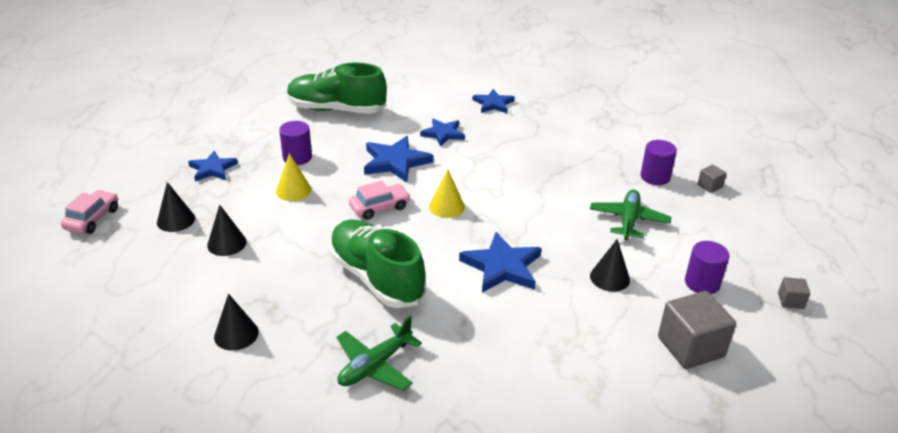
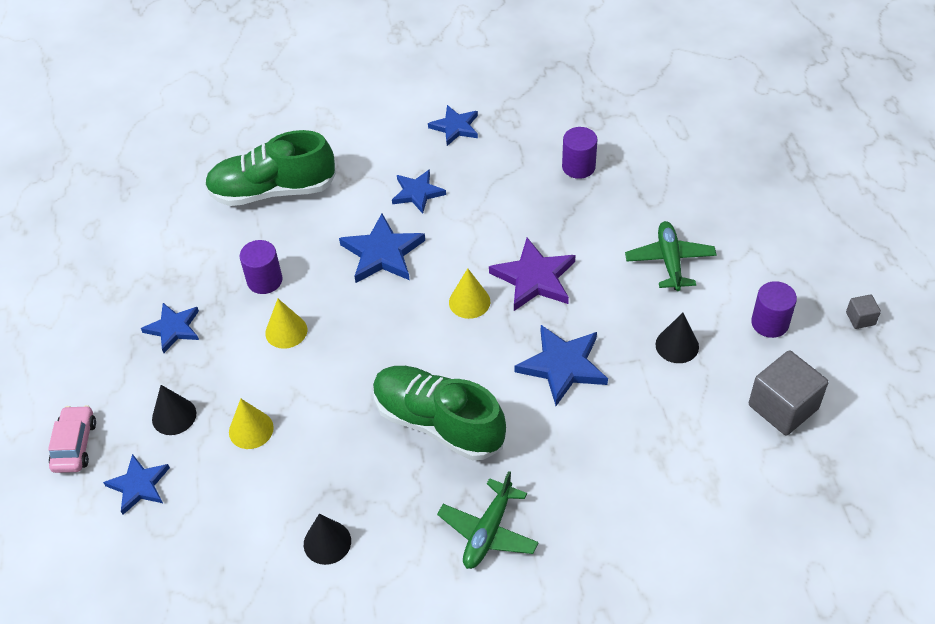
camera: 15 degrees left, 15 degrees up
black cone [207,205,247,256] -> yellow cone [229,399,274,449]
pink car [349,180,411,220] -> none
purple cylinder [641,140,677,185] -> purple cylinder moved to [562,127,597,179]
grey cube [697,165,727,193] -> none
none -> blue star [103,454,170,515]
none -> purple star [489,238,575,311]

